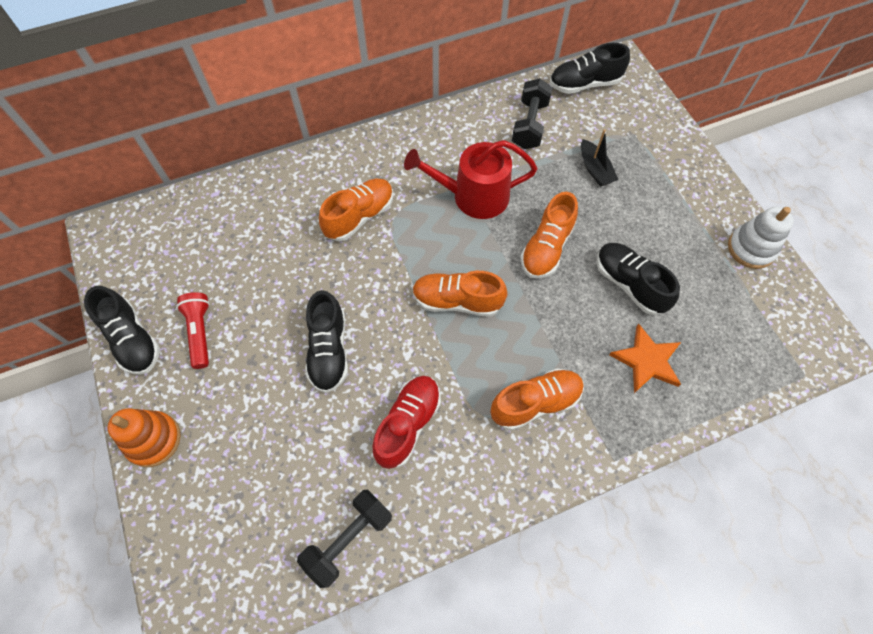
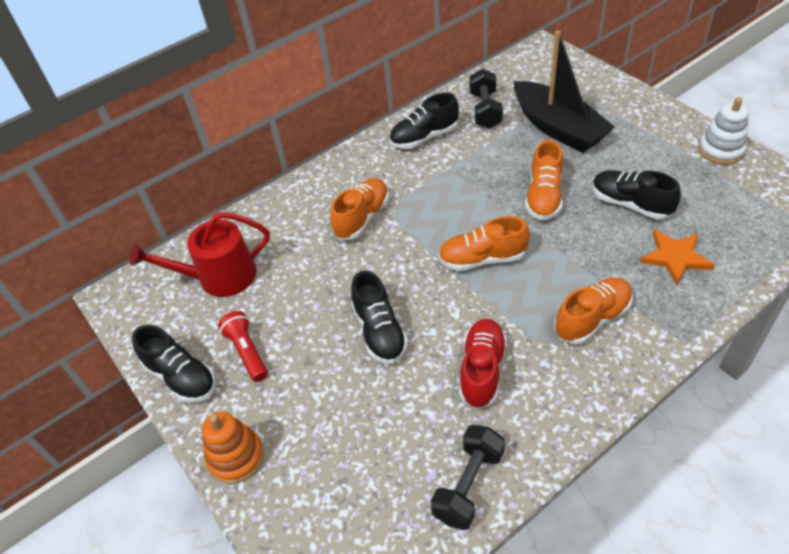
camera: 10 degrees left, 15 degrees down
red watering can [404,140,537,219] -> red watering can moved to [130,212,270,297]
black shoe [550,43,630,94] -> black shoe moved to [389,93,459,149]
black boat [581,129,618,187] -> black boat [514,31,615,153], size x2.20

